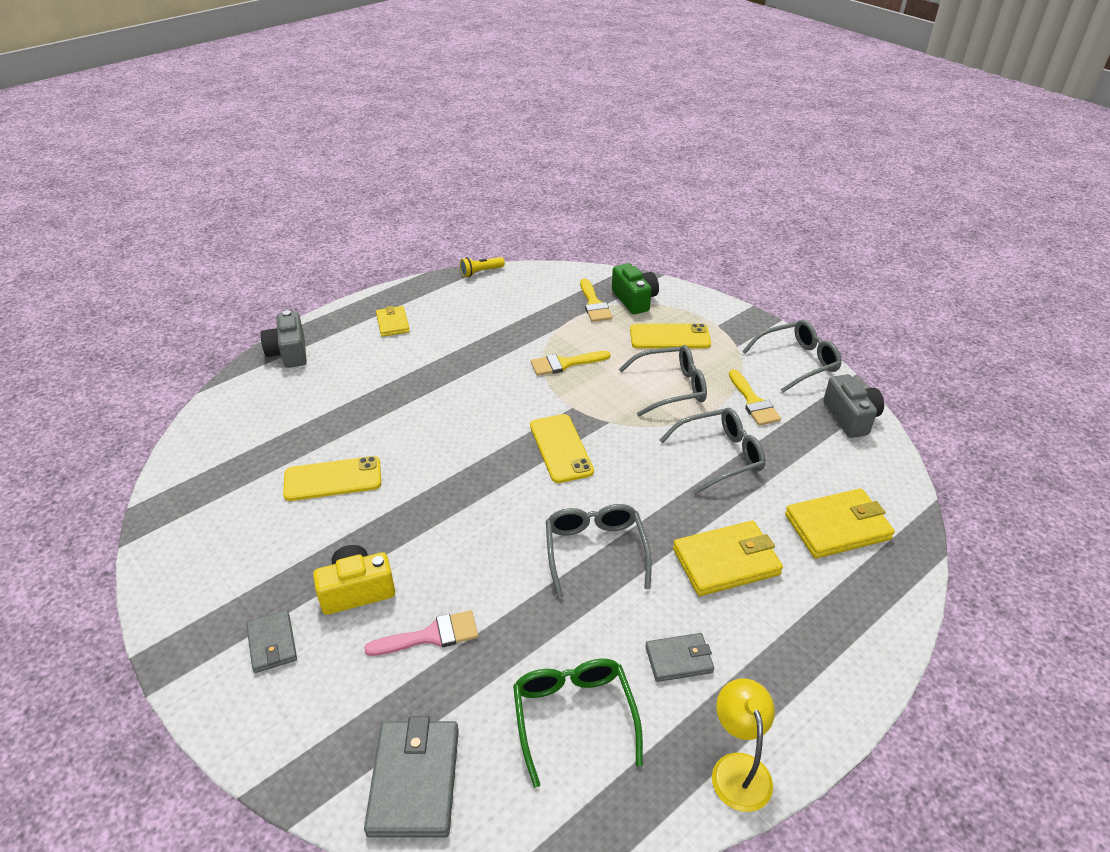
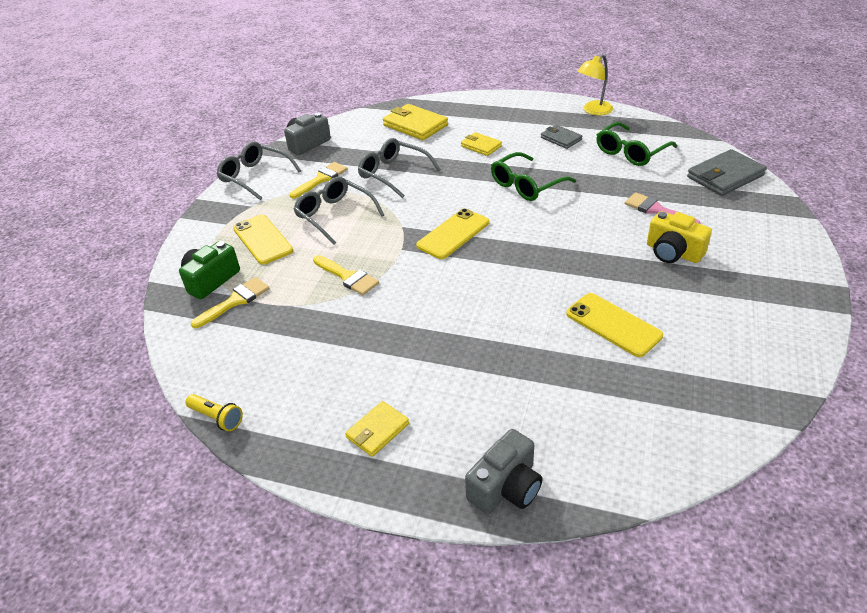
camera: 120 degrees left, 0 degrees up
grey wallet [246,610,297,673] -> none
grey glasses [546,504,652,598] -> green glasses [491,152,576,201]
yellow wallet [673,521,783,596] -> yellow wallet [461,132,502,156], size x0.60

